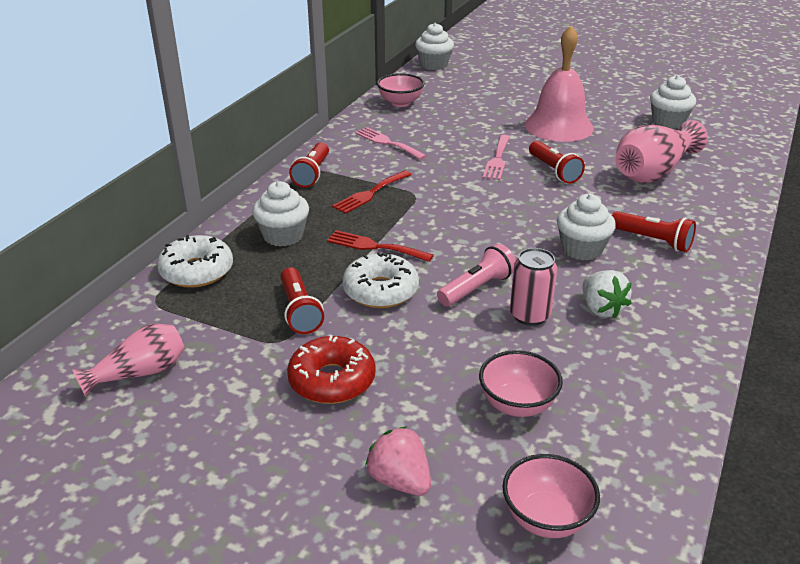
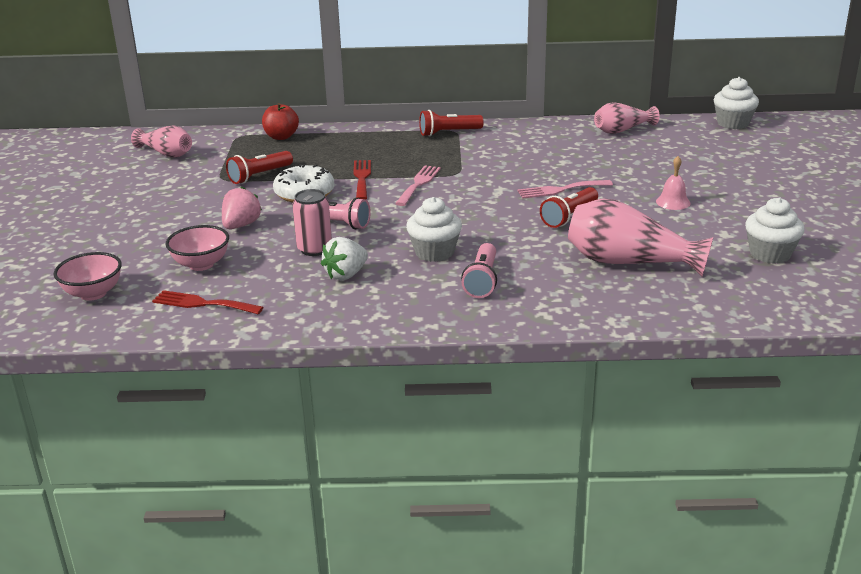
camera: 65 degrees right, 5 degrees down
white donut [157,235,233,288] -> red apple [262,103,299,140]
white cupcake [252,181,309,247] -> none
red donut [287,335,375,404] -> none
red fork [332,170,412,214] -> red fork moved to [152,290,263,314]
pink fork [355,127,427,160] -> pink fork moved to [395,165,441,206]
pink strawberry [365,426,431,496] -> pink strawberry moved to [222,186,262,229]
pink bowl [377,73,425,107] -> pink vase [594,102,660,134]
pink bell [524,26,594,142] -> pink bell [656,156,690,210], size x0.43
red flashlight [612,211,696,252] -> pink flashlight [461,243,497,298]

